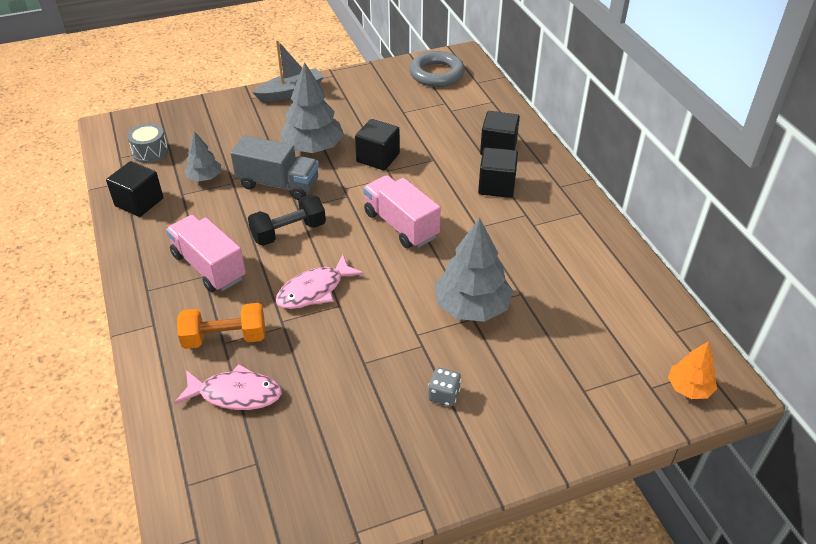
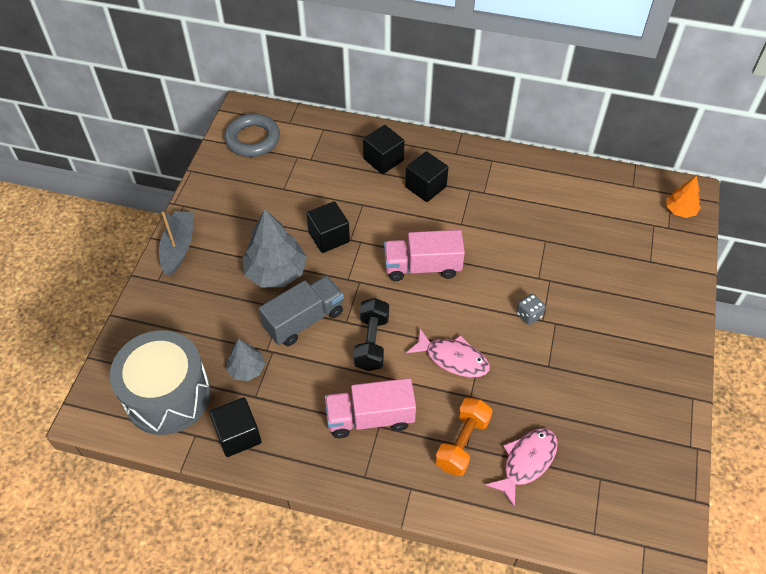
camera: 55 degrees left, 10 degrees up
grey drum [127,123,168,163] -> grey drum [110,330,211,435], size x2.21
pink fish [276,255,364,309] -> pink fish turned 60 degrees counterclockwise [406,328,490,377]
grey dice [428,368,461,407] -> grey dice moved to [516,294,546,325]
grey tree [435,218,513,322] -> none

